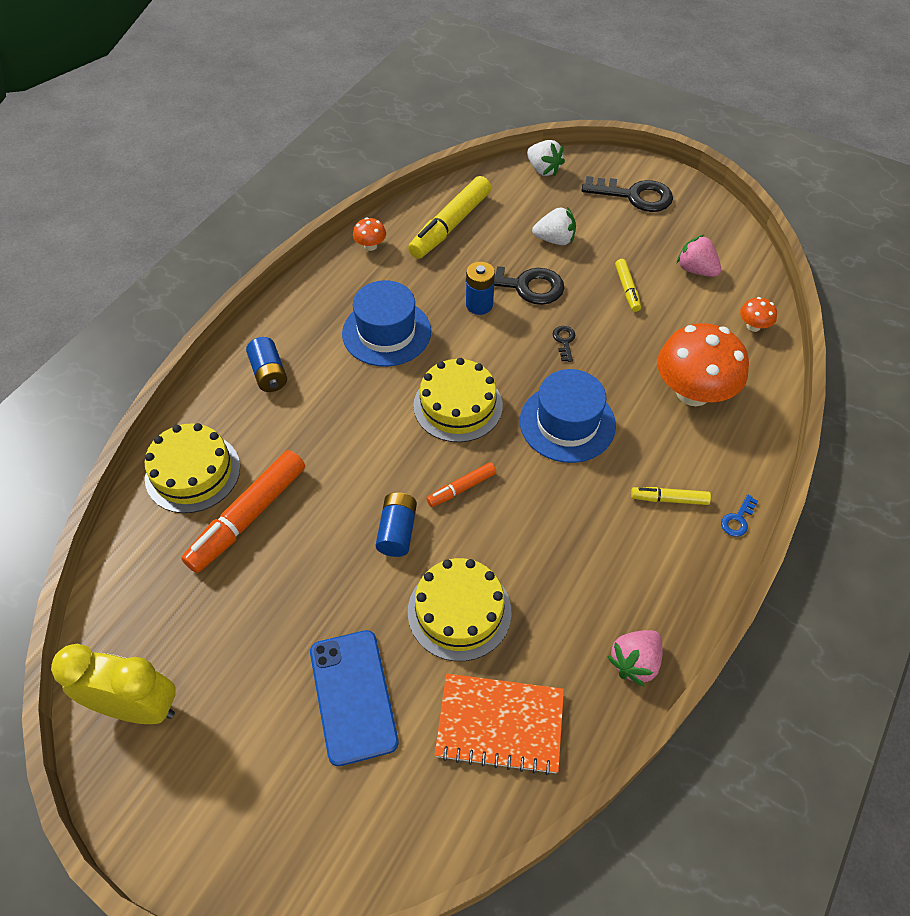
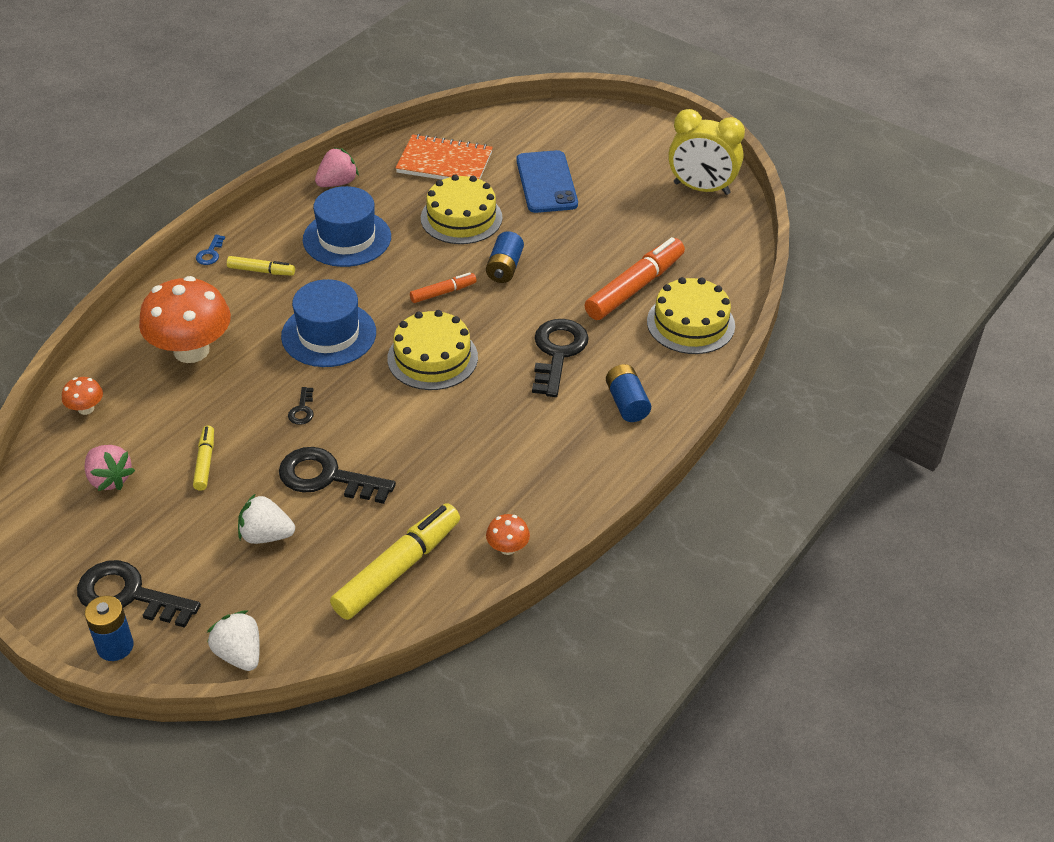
camera: 175 degrees left, 10 degrees down
blue hat [342,280,431,367] -> blue hat moved to [303,186,391,267]
blue battery [466,262,495,315] -> blue battery moved to [85,596,134,661]
blue key [721,495,758,537] -> blue key turned 150 degrees clockwise [196,235,225,265]
none -> black key [532,319,589,397]

